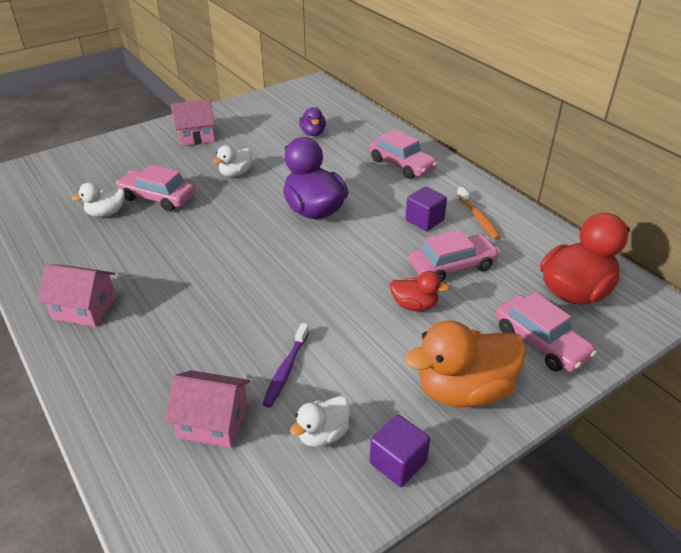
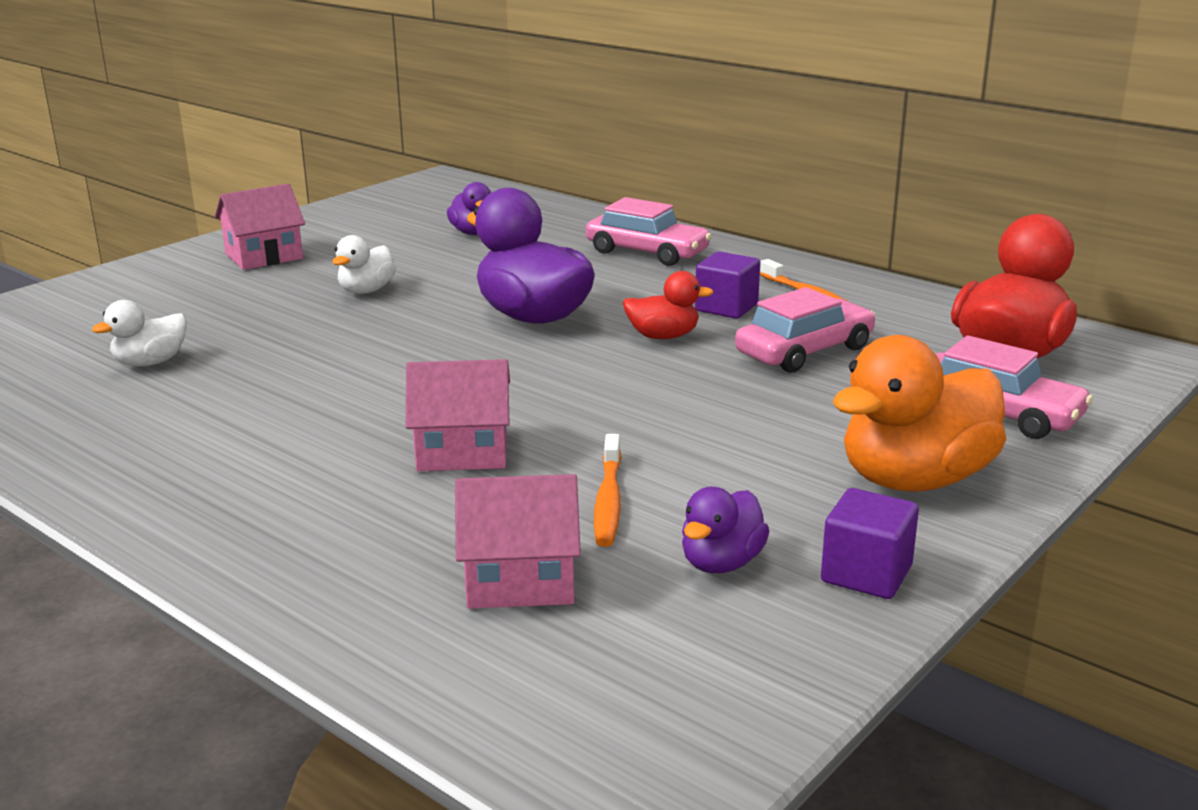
camera: 15 degrees left, 15 degrees down
pink house [38,264,116,327] -> pink house moved to [406,359,510,471]
pink car [116,165,195,211] -> none
purple toothbrush [262,323,309,408] -> orange toothbrush [594,434,621,547]
white duck [290,396,350,447] -> purple duck [682,487,770,573]
red duck [390,271,449,311] -> red duck moved to [623,271,714,339]

